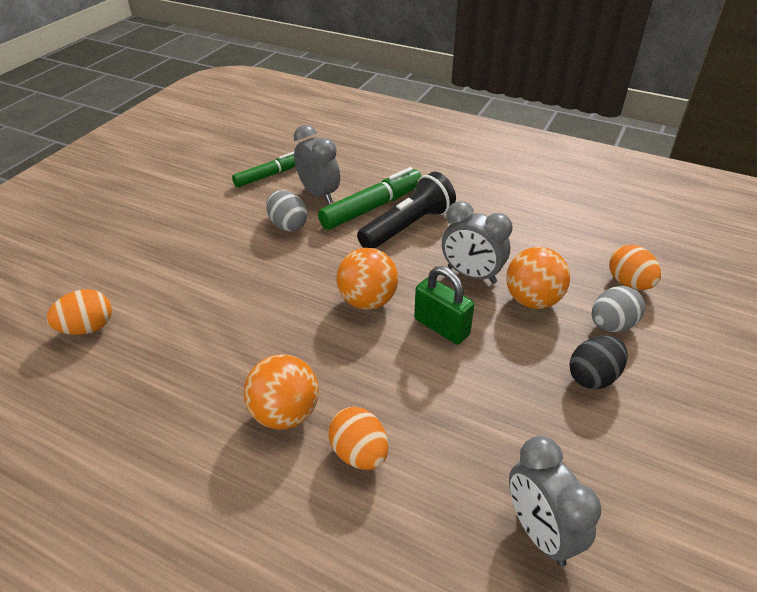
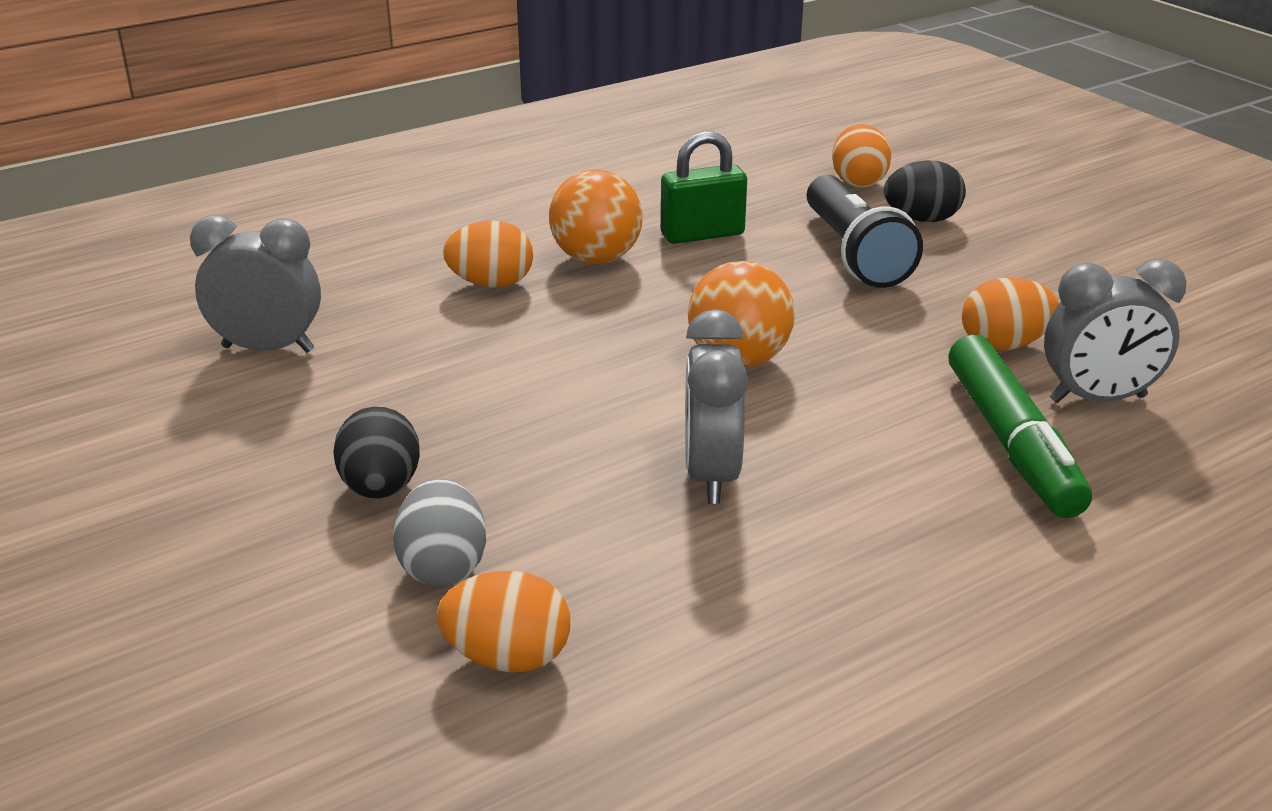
camera: 120 degrees right, 10 degrees down
green marker [232,152,295,187] -> none
grey egg [266,190,307,232] -> orange egg [962,277,1059,351]
black flashlight [357,172,456,248] -> black flashlight moved to [807,175,923,288]
green padlock [414,266,474,345] -> green padlock moved to [661,131,747,244]
grey clock [442,201,512,284] -> grey clock turned 60 degrees counterclockwise [685,309,748,504]
orange ball [506,247,570,309] -> none
none -> black egg [884,160,966,222]

